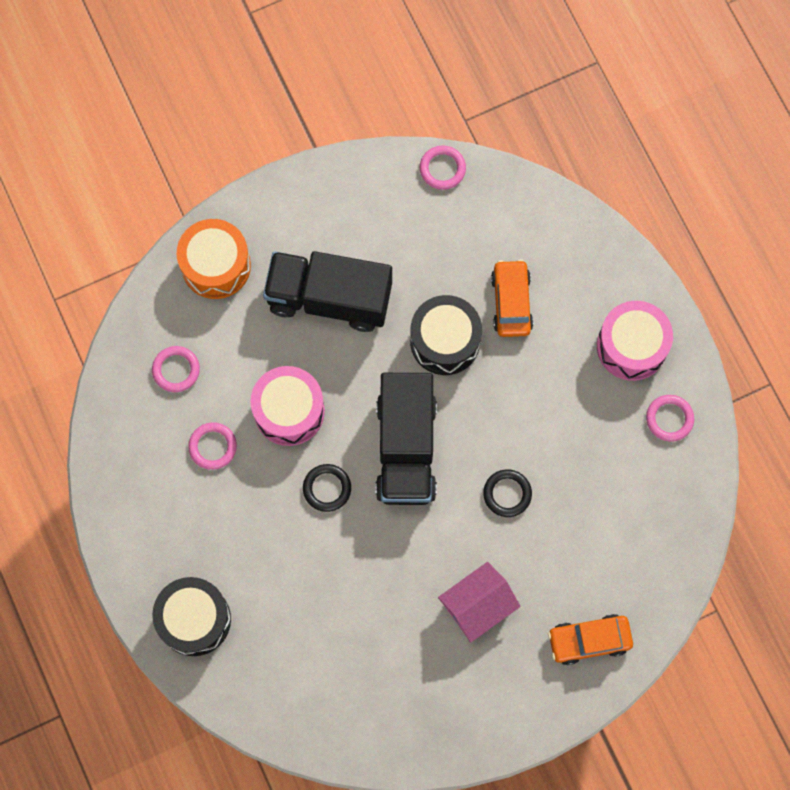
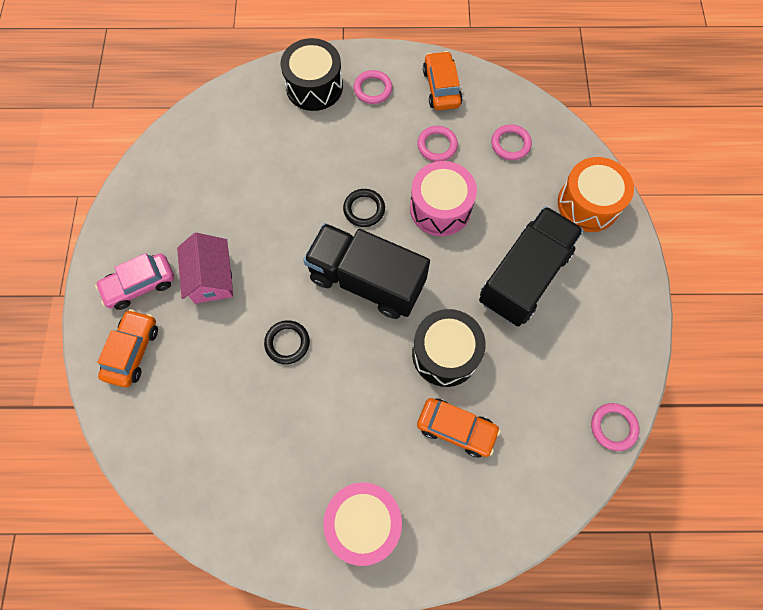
camera: 115 degrees right, 5 degrees down
pink ring [646,395,694,442] -> pink ring moved to [354,70,392,104]
none -> pink car [95,253,174,310]
none -> orange car [423,51,462,110]

